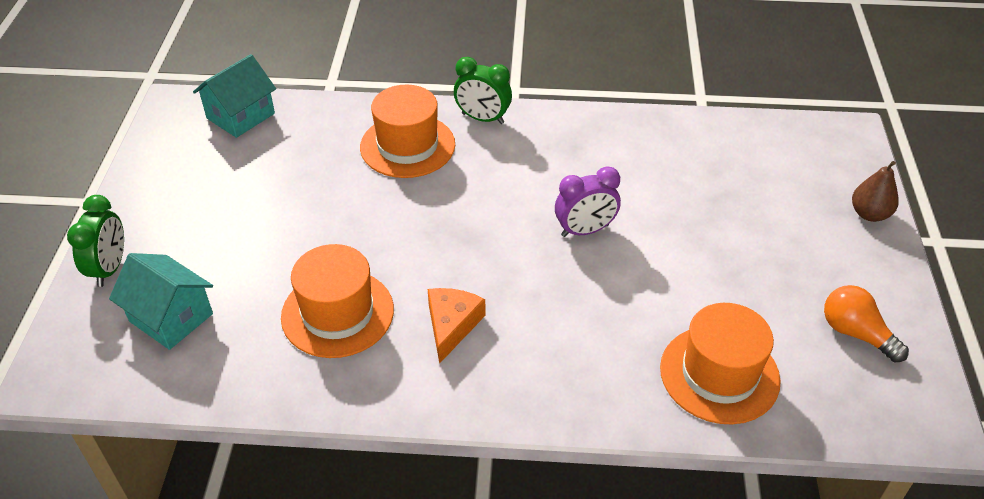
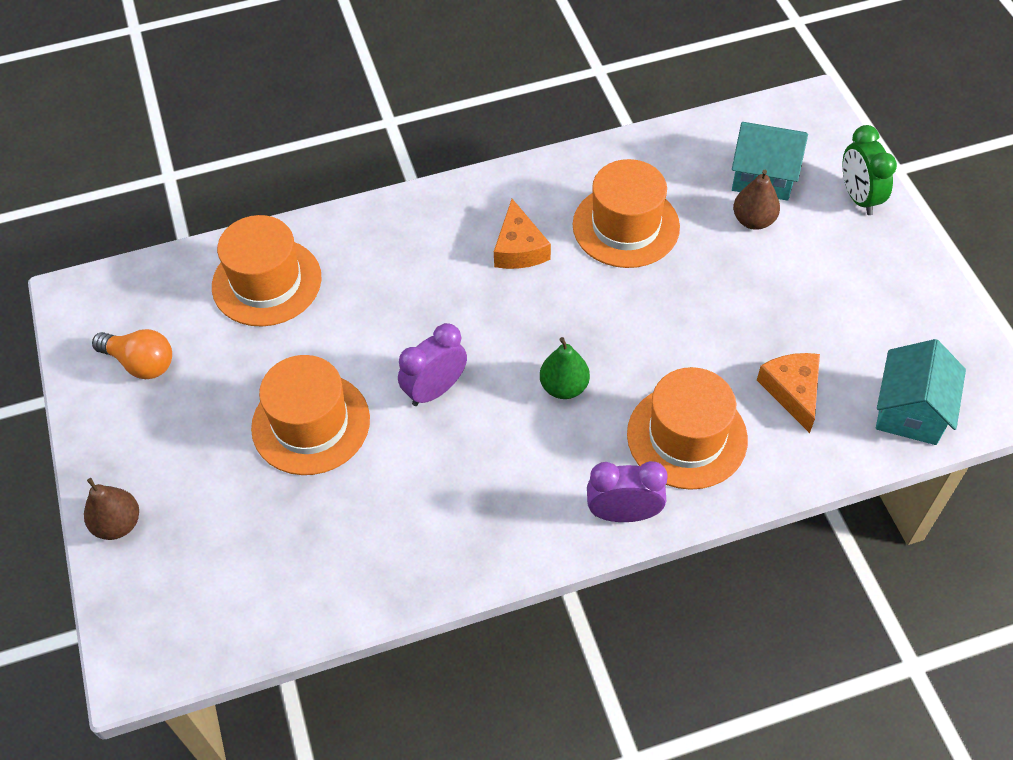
camera: 160 degrees right, 10 degrees up
green clock [454,57,512,124] -> purple clock [587,461,668,522]
none -> orange hat [251,355,370,475]
none -> green pear [540,337,590,399]
none -> brown pear [733,170,780,230]
none -> orange cheese [757,353,820,433]

